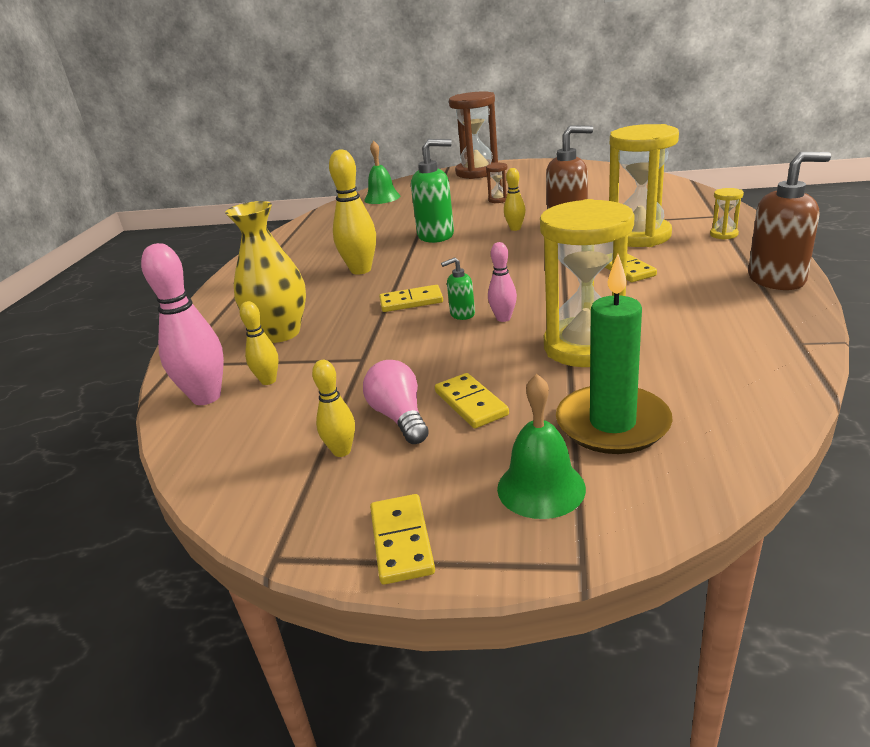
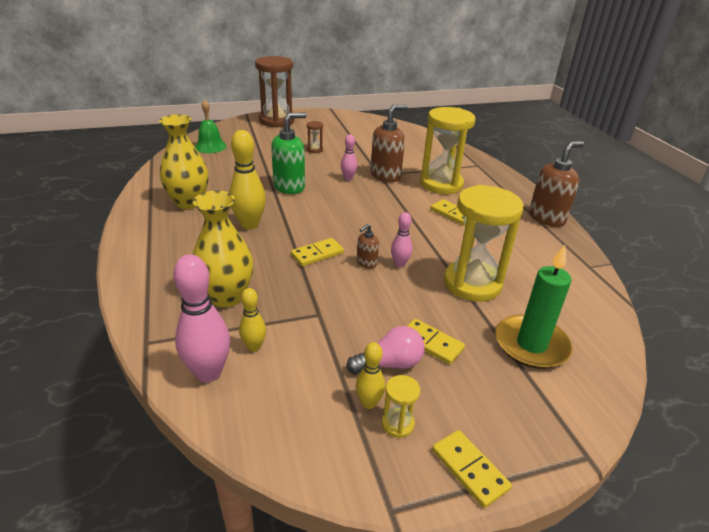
camera: 30 degrees left, 5 degrees up
pink light bulb [363,360,429,444] -> pink light bulb turned 120 degrees clockwise [346,326,424,375]
green soap dispenser [441,257,475,320] -> brown soap dispenser [357,224,379,269]
green bell [497,374,586,519] -> none
yellow bowling pin [504,168,526,231] -> pink bowling pin [341,134,357,181]
yellow hourglass [710,188,744,240] -> yellow hourglass moved to [382,375,420,438]
none -> yellow vase [159,114,208,209]

